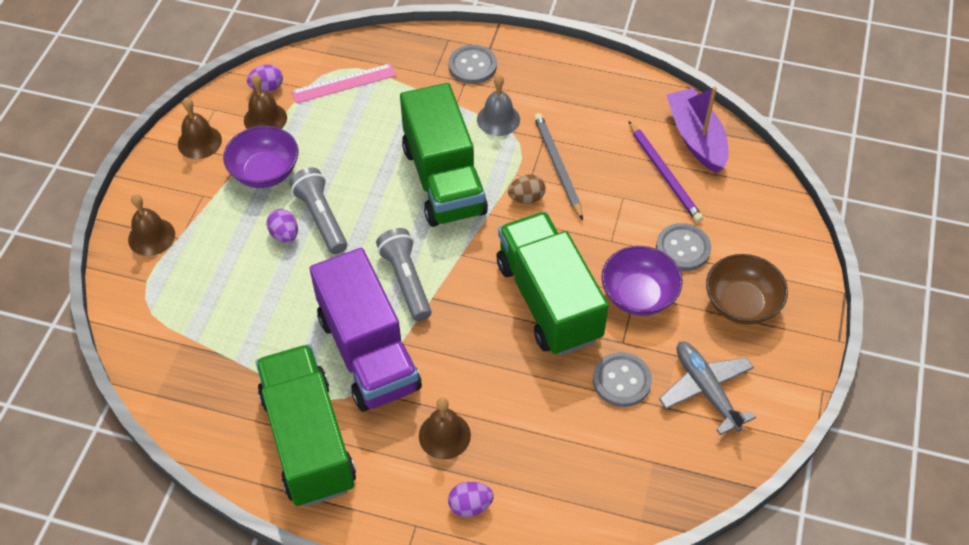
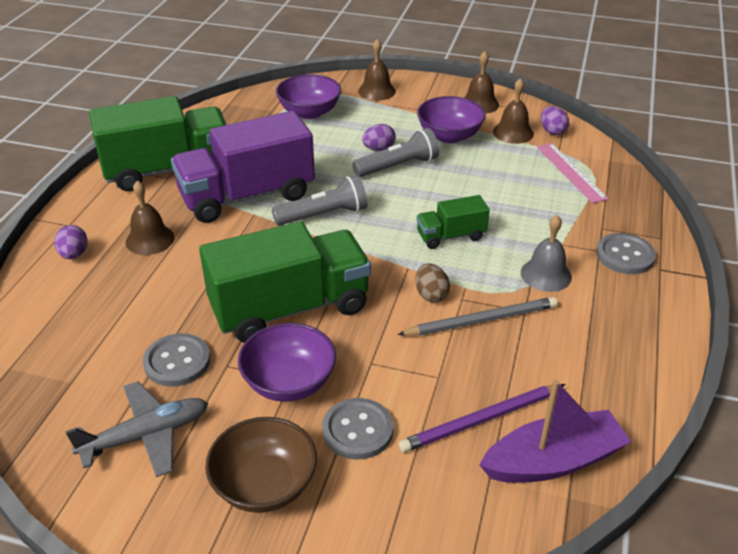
camera: 90 degrees right, 15 degrees down
green truck [400,83,488,227] -> green truck [416,195,490,249], size x0.48
none -> purple bowl [276,74,341,119]

